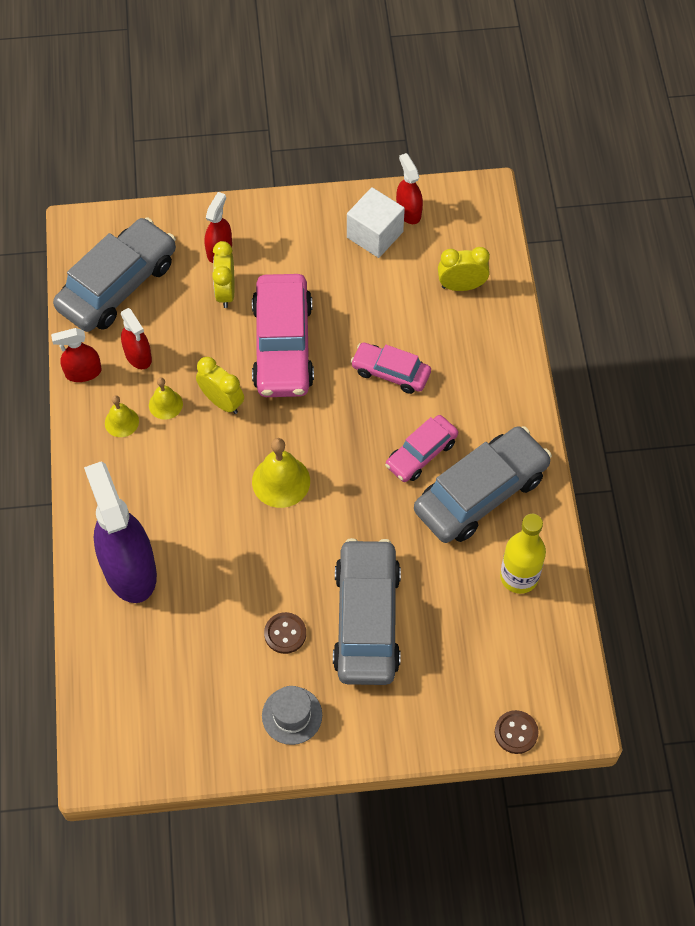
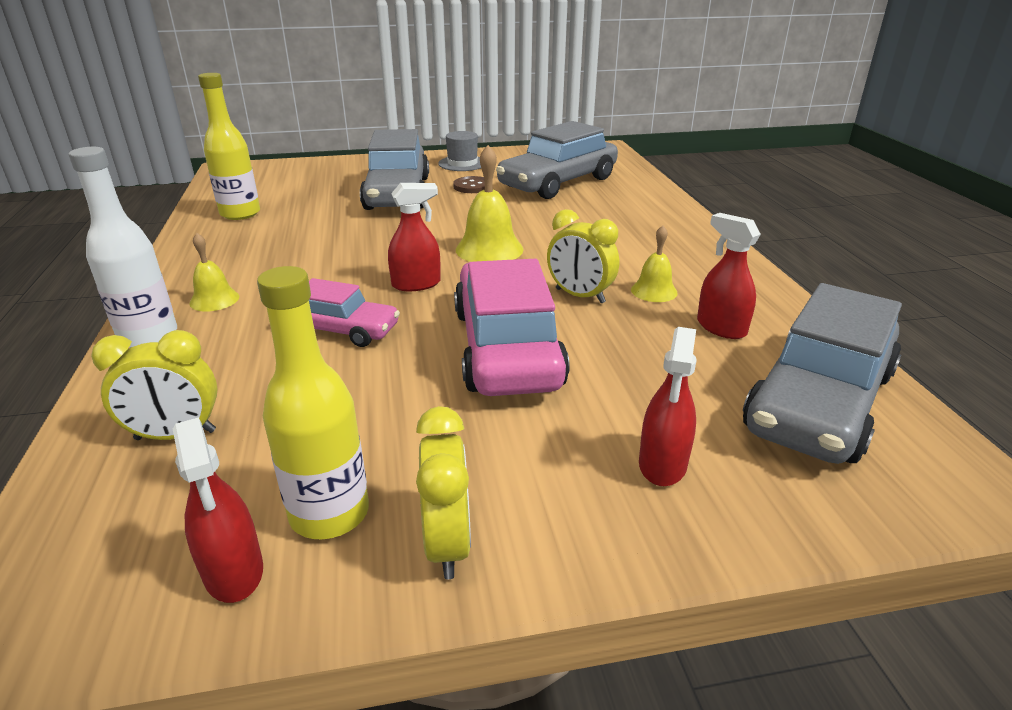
camera: 175 degrees right, 30 degrees down
red spray bottle [51,328,101,382] -> red spray bottle moved to [388,183,441,291]
purple spray bottle [84,461,157,603] -> none
yellow bell [105,395,139,437] -> yellow bell moved to [189,233,239,312]
yellow clock [212,241,234,308] -> yellow clock moved to [416,406,471,579]
white cube [347,187,405,258] -> yellow bottle [257,266,369,539]
pink car [385,415,458,482] -> none
grey car [414,426,552,543] -> grey car moved to [496,121,618,199]
brown button [495,710,538,754] -> none
none -> white bottle [69,147,177,348]

